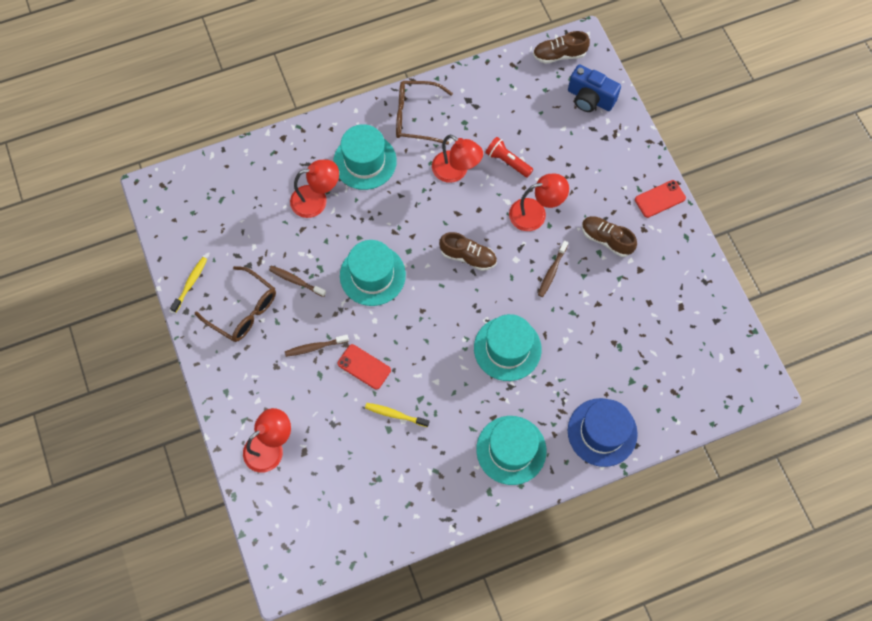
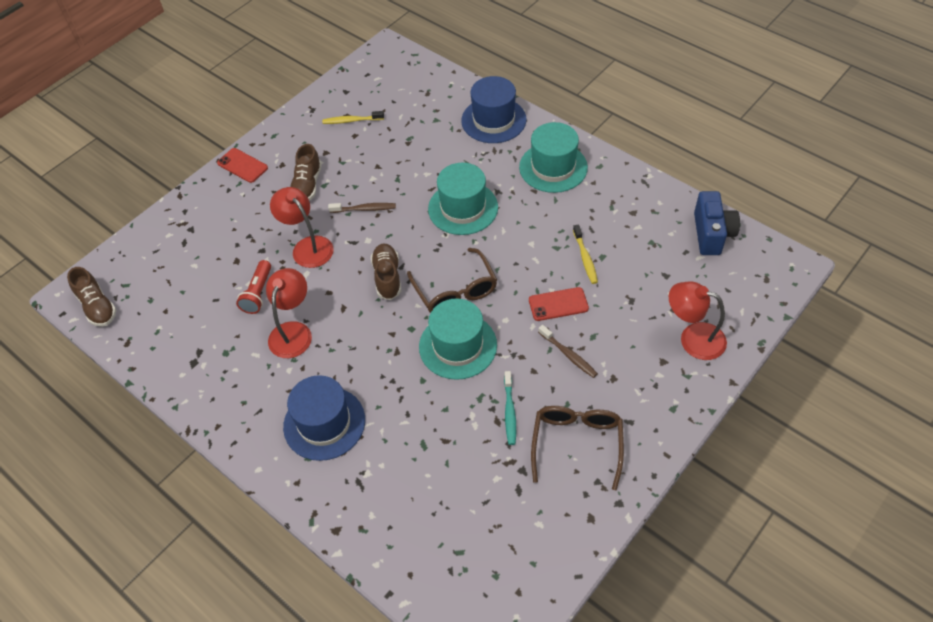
camera: 115 degrees left, 15 degrees down
yellow toothbrush [170,257,207,313] -> yellow toothbrush moved to [322,111,384,124]
brown toothbrush [269,266,326,297] -> turquoise toothbrush [504,371,516,445]
red lamp [290,160,339,218] -> none
turquoise hat [333,124,397,190] -> blue hat [283,375,365,461]
red phone [337,344,391,390] -> red phone turned 75 degrees clockwise [529,287,589,321]
brown glasses [396,81,453,145] -> brown glasses moved to [407,248,497,313]
blue camera [568,64,621,112] -> blue camera moved to [694,191,740,255]

